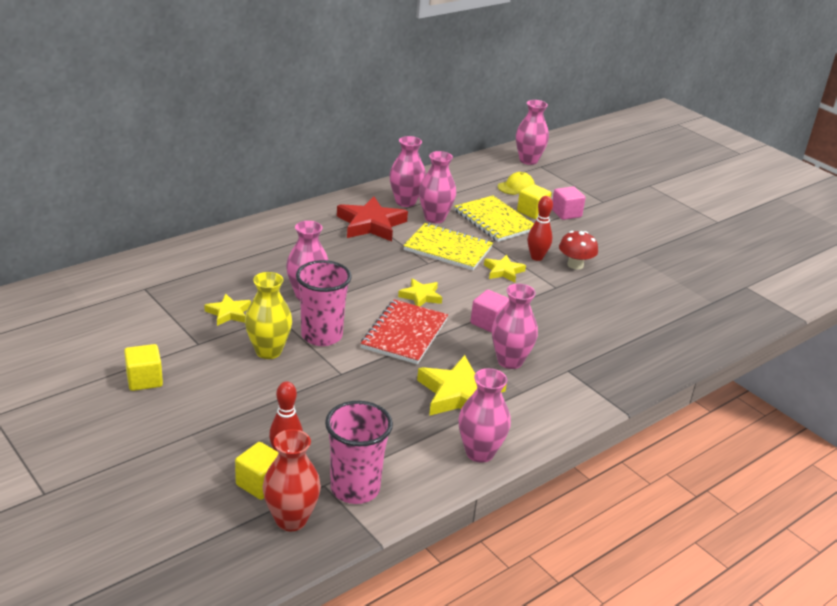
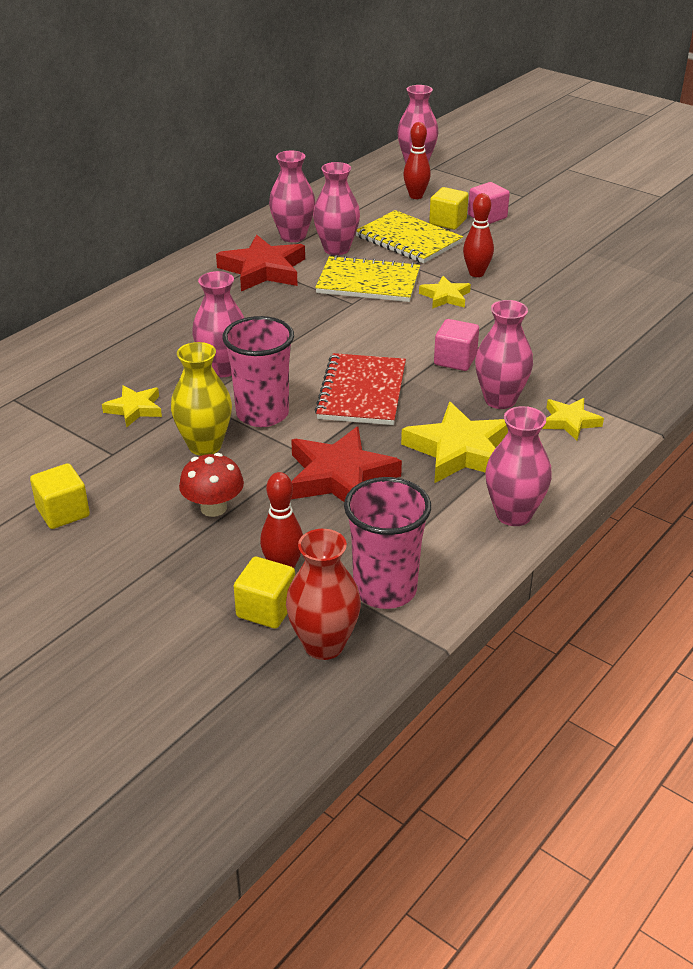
camera: 10 degrees left, 5 degrees up
yellow star [398,278,442,306] -> yellow star moved to [542,398,604,440]
yellow cap [498,172,535,195] -> red bowling pin [403,122,431,199]
red mushroom [559,231,598,270] -> red mushroom moved to [179,453,244,517]
none -> red star [291,427,402,502]

